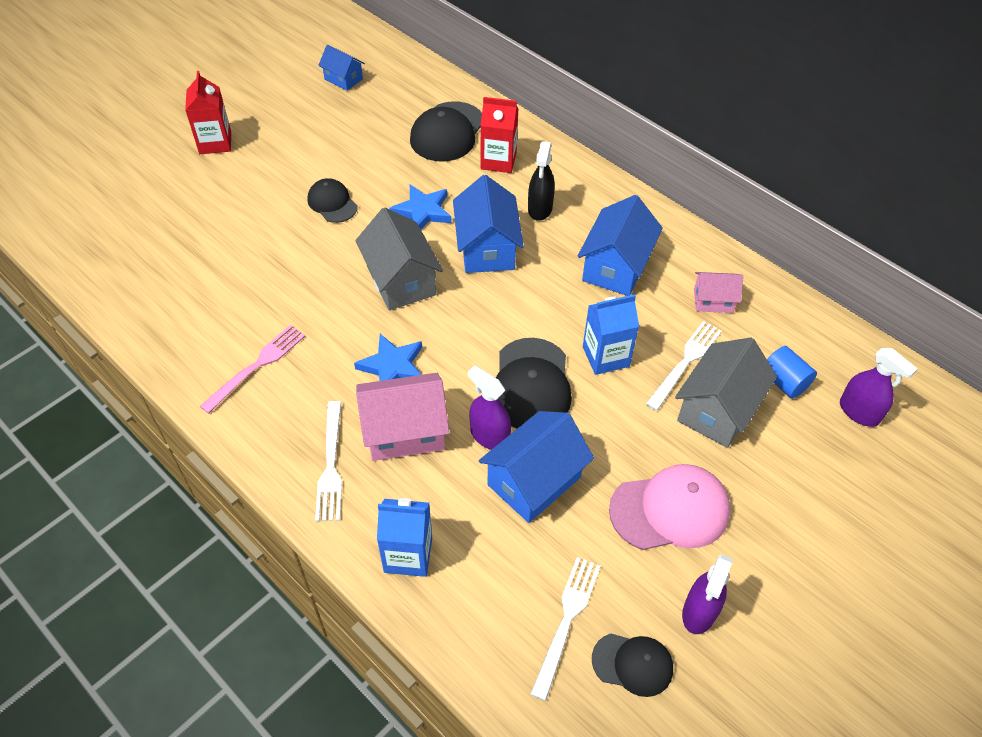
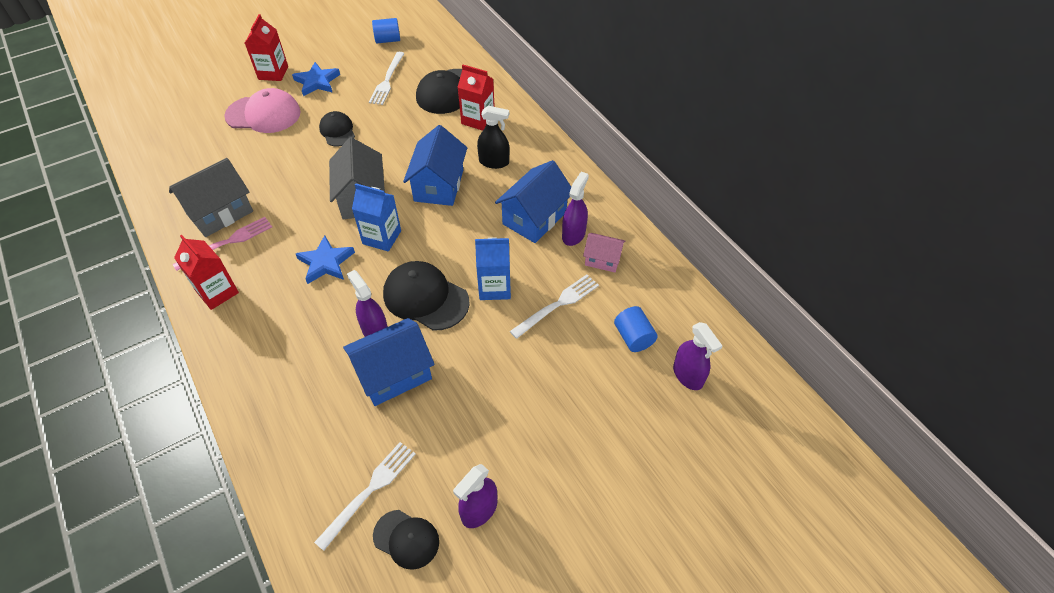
camera: 15 degrees right, 0 degrees up
white fork [315,401,342,521] -> white fork moved to [369,52,405,105]
blue house [318,45,365,91] -> blue cylinder [372,18,400,43]
pink house [356,373,450,461] -> none
blue carton [377,498,432,577] -> blue carton moved to [352,183,401,251]
blue star [389,185,452,229] -> blue star moved to [292,62,340,96]
black cap [496,338,572,428] -> black cap turned 105 degrees clockwise [383,261,470,331]
black spray bottle [528,141,555,221] -> black spray bottle turned 105 degrees counterclockwise [477,106,509,169]
pink cap [609,464,730,550] -> pink cap moved to [224,88,301,133]
grey house [675,338,777,448] -> grey house moved to [169,158,253,237]
none -> red carton [174,235,239,310]
none -> purple spray bottle [562,172,589,246]

